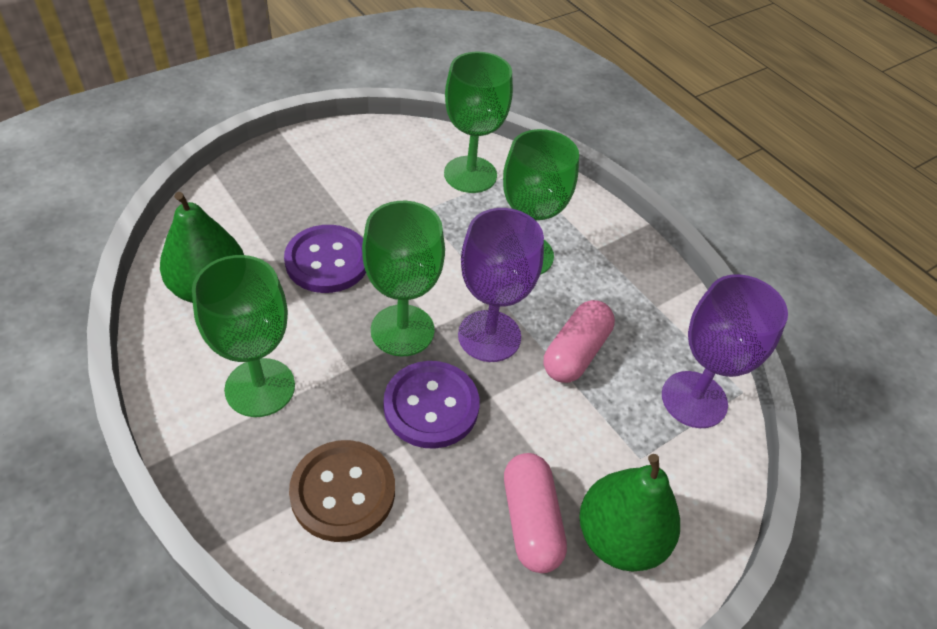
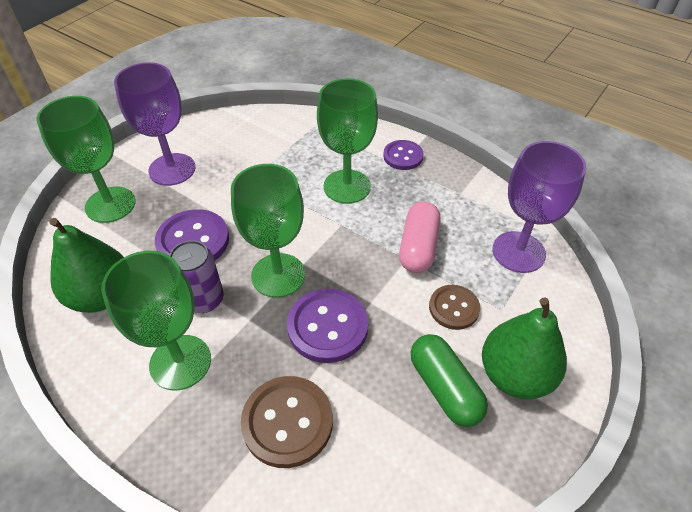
camera: 15 degrees left, 0 degrees up
green goblet [444,52,513,193] -> green goblet moved to [36,96,136,223]
purple goblet [458,208,544,362] -> purple goblet moved to [114,62,195,186]
pink capsule [504,453,567,573] -> green capsule [411,334,488,427]
none -> purple can [169,240,224,313]
none -> purple button [383,140,423,170]
none -> brown button [429,285,480,330]

